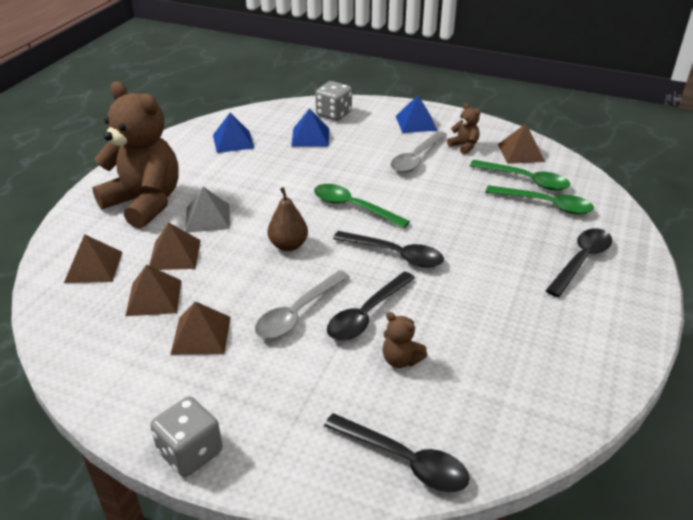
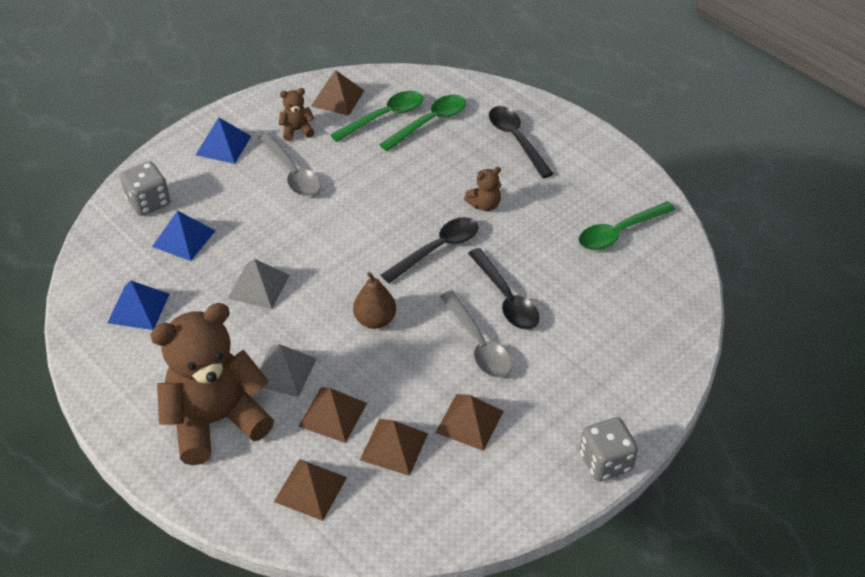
camera: 65 degrees left, 10 degrees up
green spoon [314,184,410,228] -> green spoon moved to [579,201,676,250]
black spoon [324,413,470,492] -> none
brown teddy bear [383,312,427,368] -> brown teddy bear moved to [464,167,501,211]
none -> grey pyramid [227,259,290,309]

